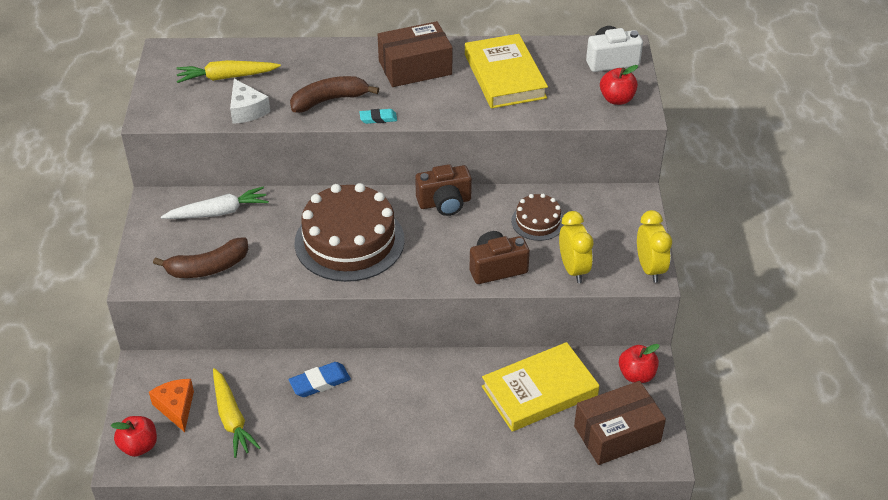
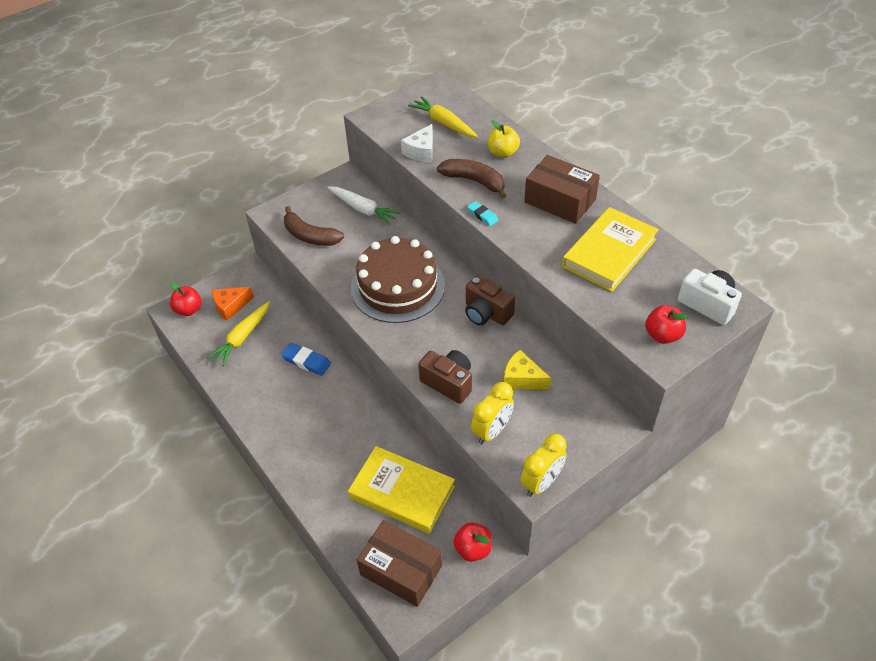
camera: 55 degrees right, 5 degrees up
orange cheese [149,379,194,432] -> orange cheese turned 150 degrees counterclockwise [212,287,254,321]
brown cake [511,194,564,241] -> yellow cheese [504,350,551,389]
none -> yellow apple [488,120,520,158]

